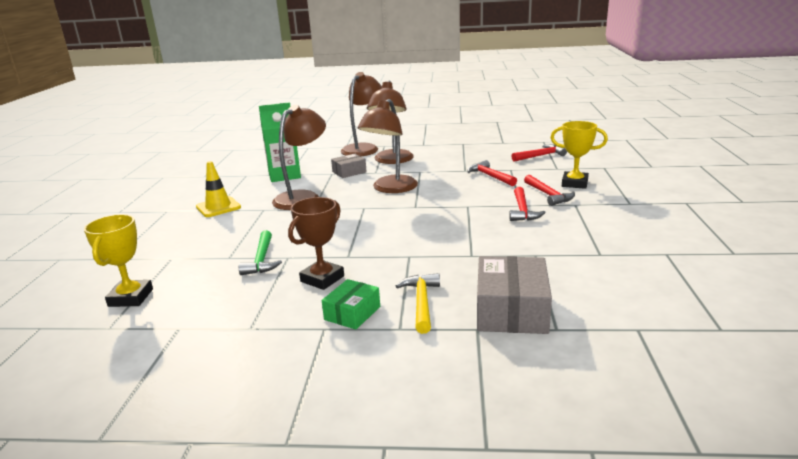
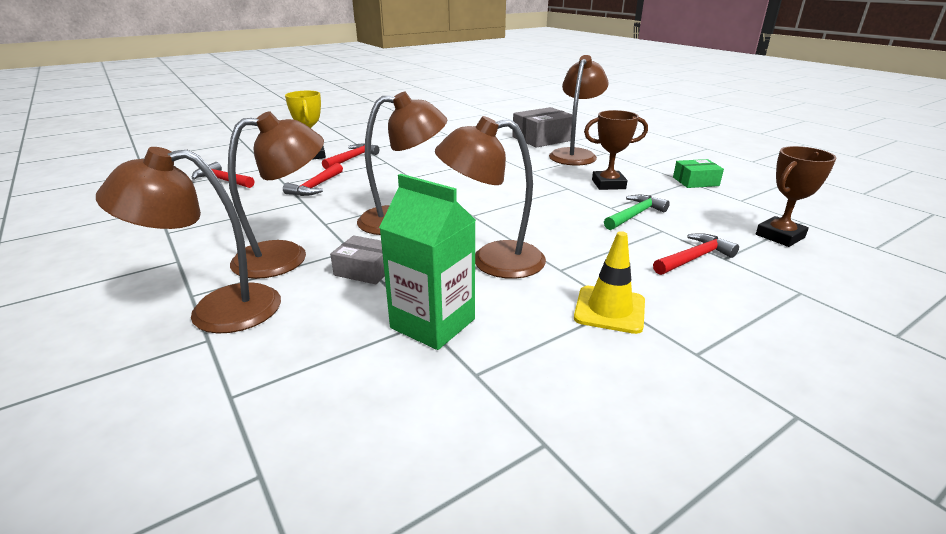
camera: 130 degrees left, 5 degrees up
yellow trophy [84,214,153,307] -> brown trophy [756,146,837,247]
green box [322,279,380,330] -> green box moved to [673,159,724,188]
yellow hammer [396,273,440,334] -> brown lamp [549,55,609,165]
red hammer [509,187,546,221] -> red hammer moved to [653,233,739,275]

